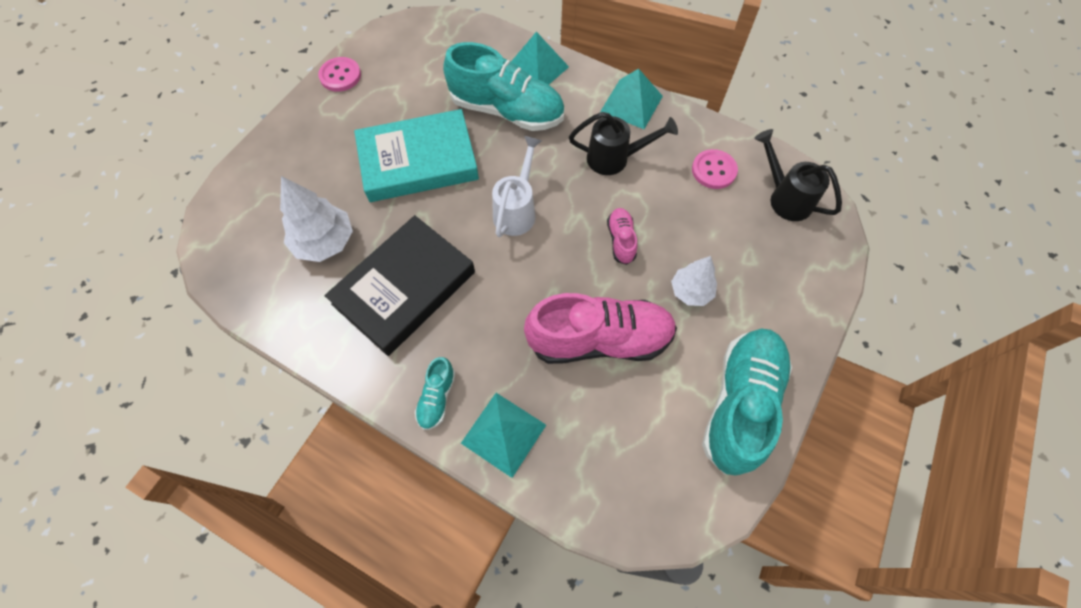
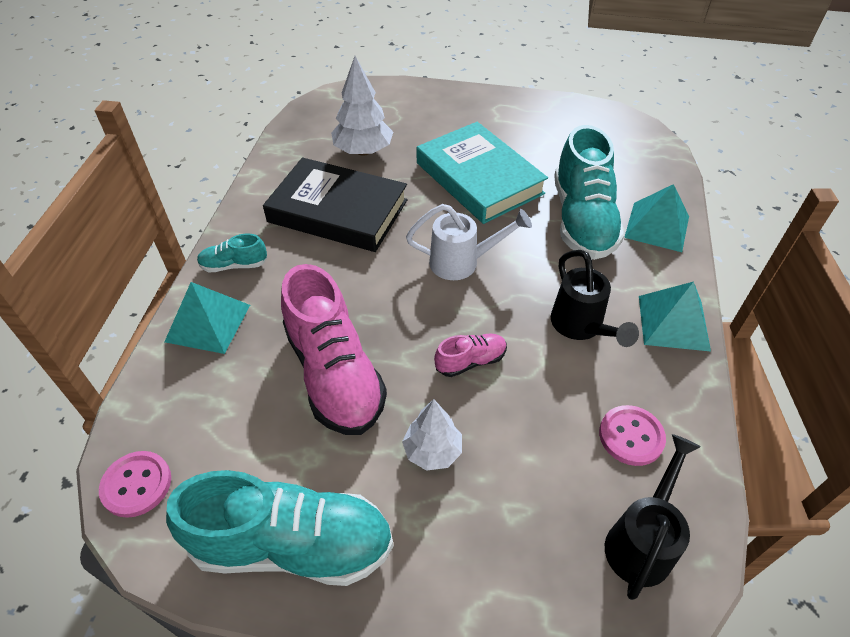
camera: 70 degrees right, 15 degrees down
pink button [318,57,361,92] -> pink button moved to [99,451,171,518]

